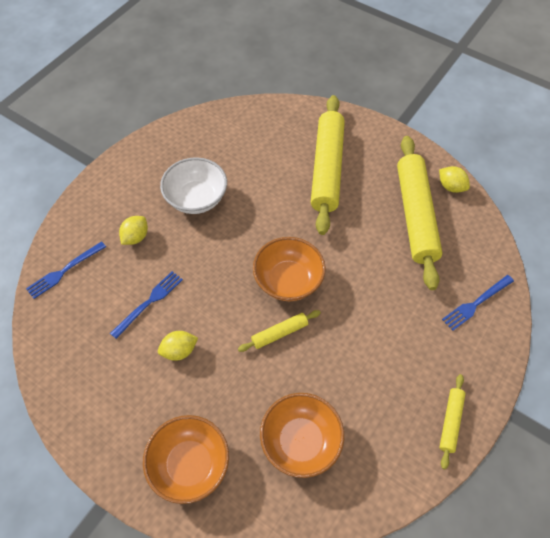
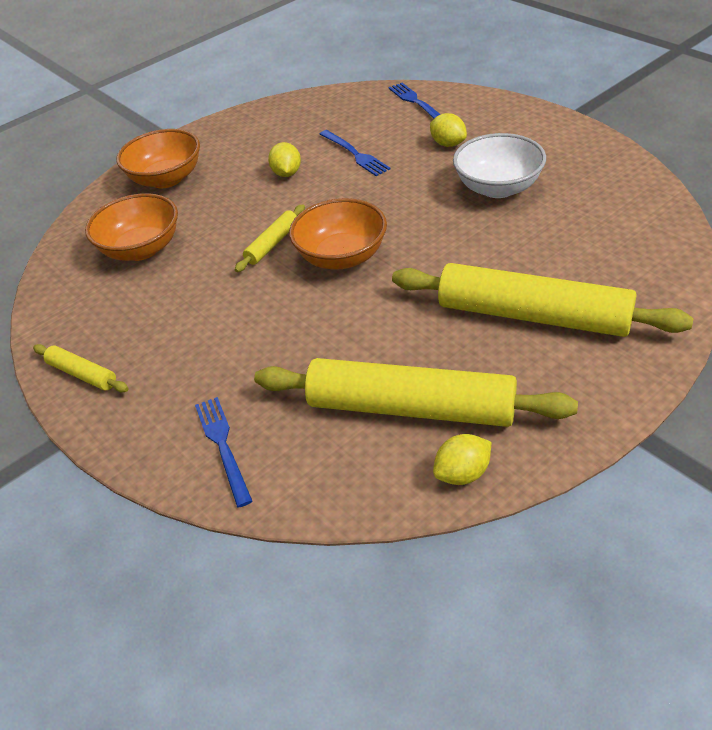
camera: 110 degrees right, 15 degrees down
yellow rolling pin [238,310,321,352] -> yellow rolling pin turned 45 degrees clockwise [235,204,305,272]

